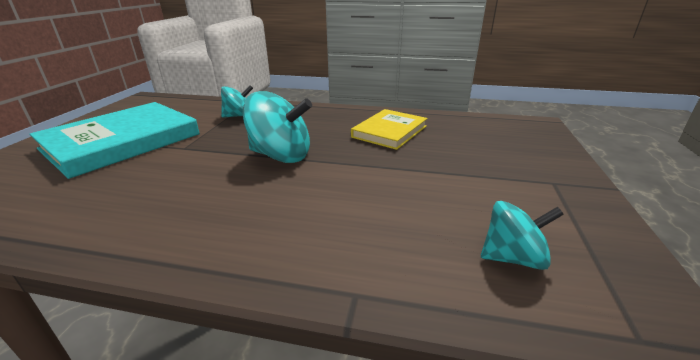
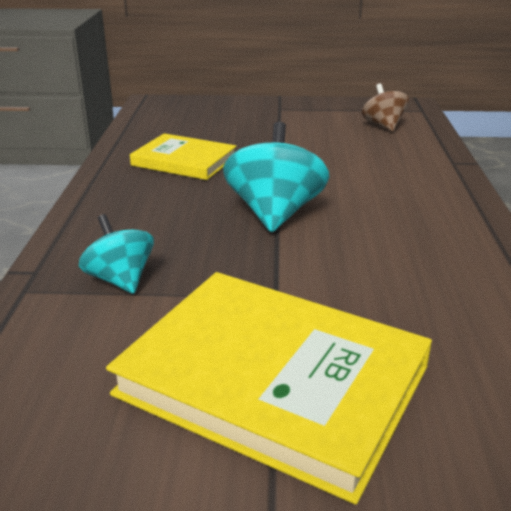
camera: 100 degrees left, 0 degrees up
turquoise book [29,102,200,179] -> yellow book [106,272,432,505]
turquoise spinning top [481,201,564,270] -> brown spinning top [362,83,409,131]

